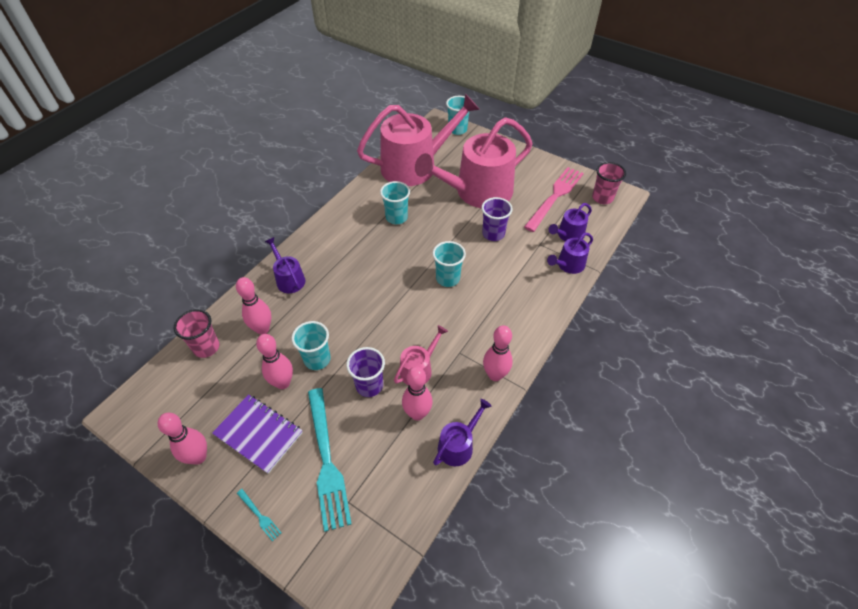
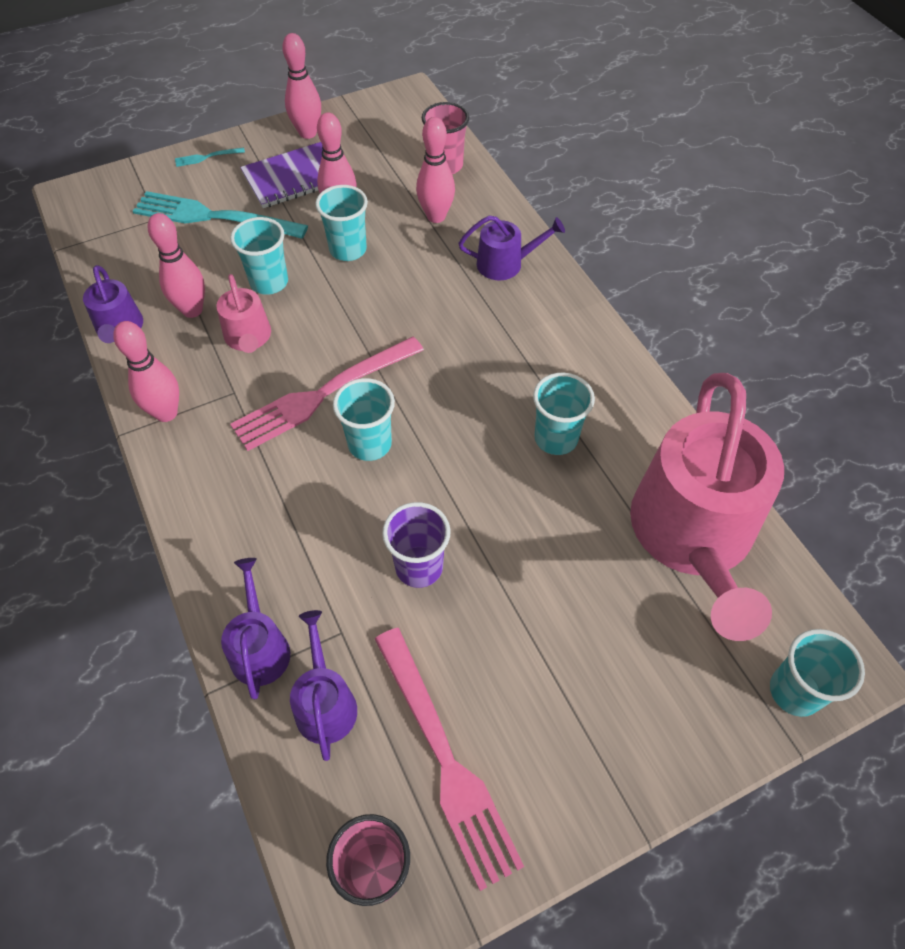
camera: 120 degrees right, 5 degrees up
purple cup [346,347,385,397] -> turquoise cup [230,217,288,295]
pink watering can [415,117,533,208] -> none
none -> pink fork [230,336,424,451]

